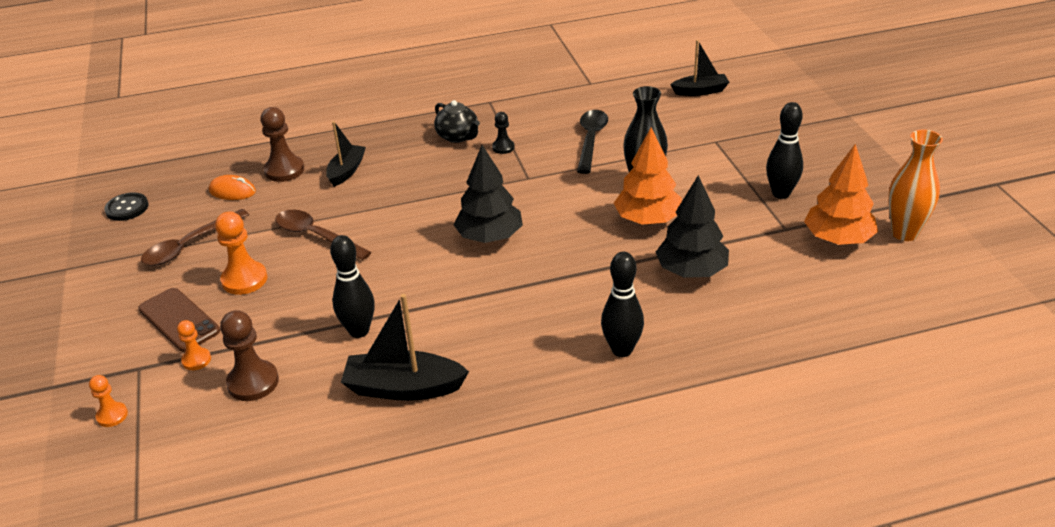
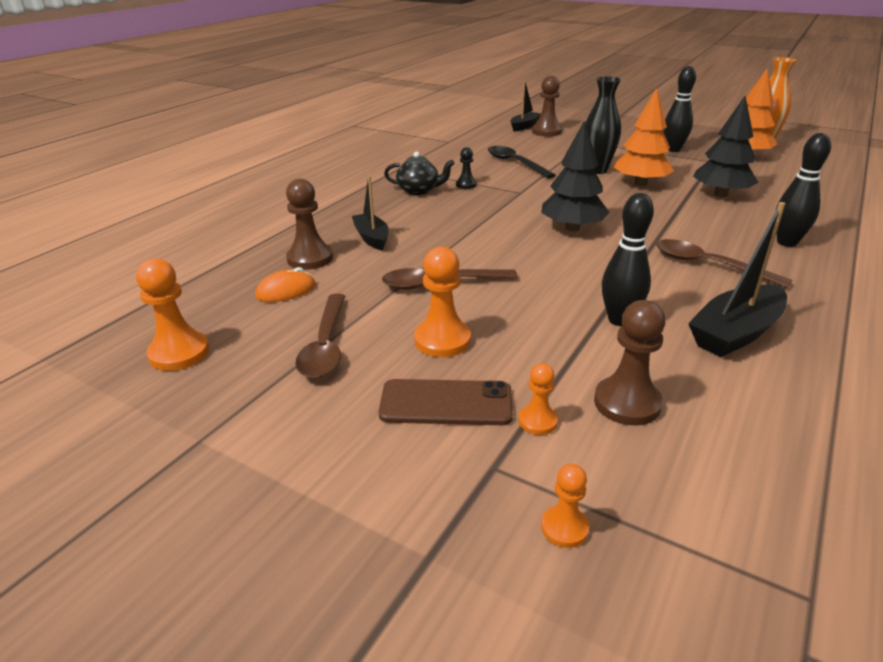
camera: 45 degrees left, 5 degrees down
black button [104,192,149,221] -> orange pawn [136,258,209,371]
none -> brown pawn [532,76,562,137]
none -> brown spoon [656,239,792,288]

